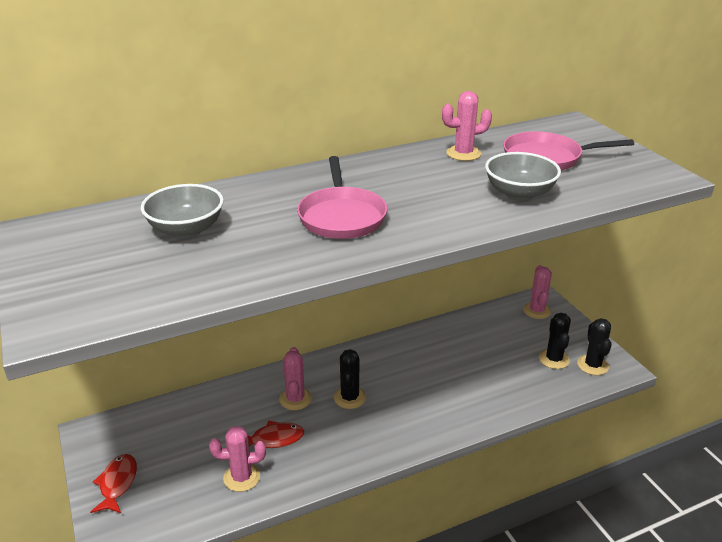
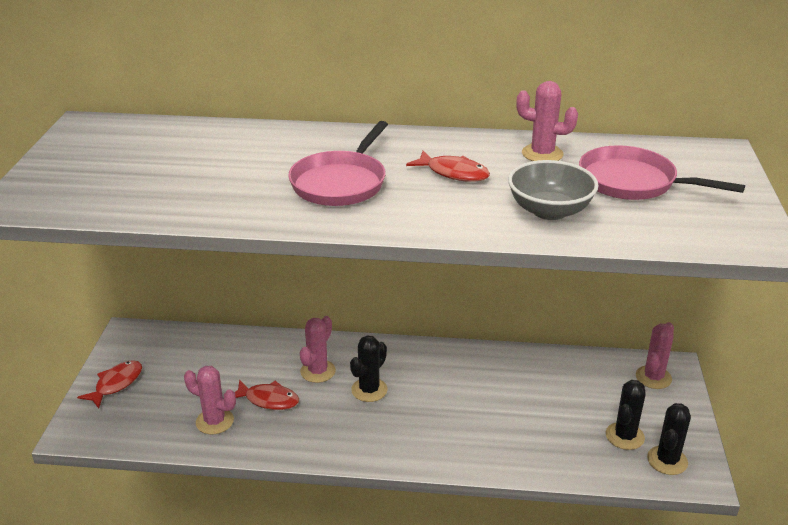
camera: 30 degrees right, 0 degrees up
grey bowl [141,184,224,238] -> none
none -> red fish [406,151,490,182]

